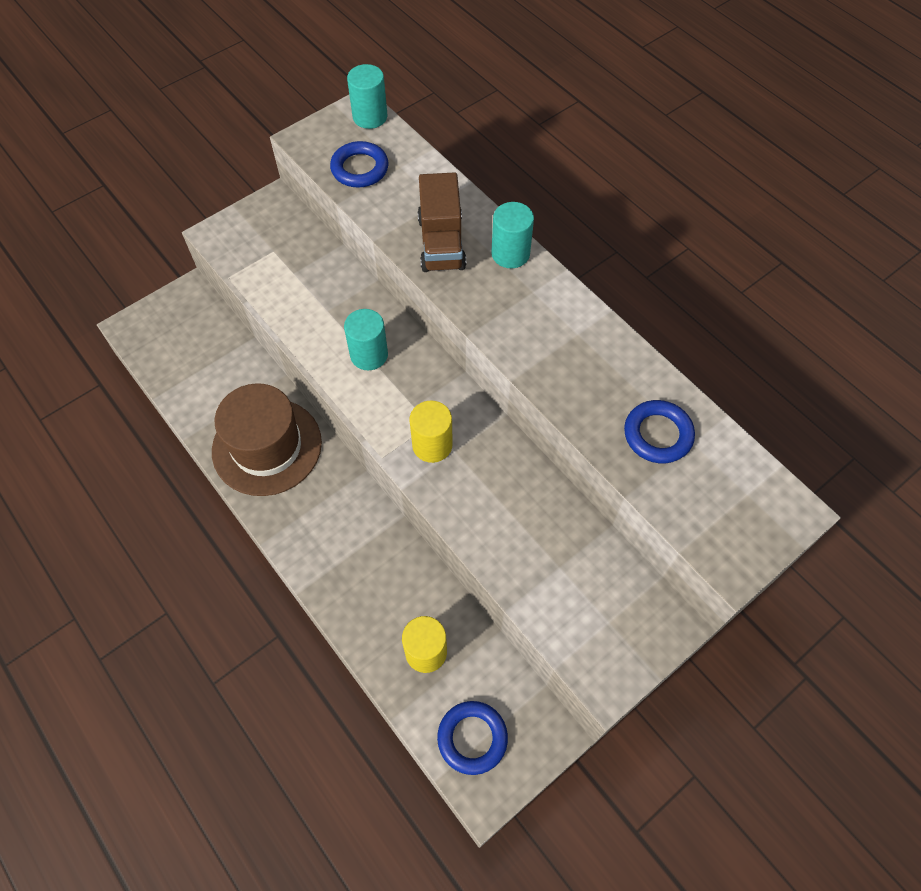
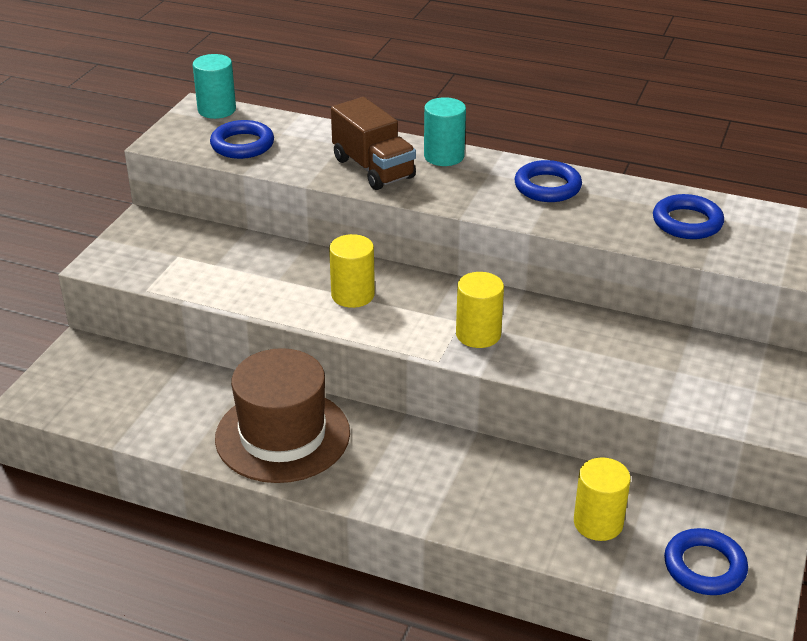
camera: 30 degrees left, 25 degrees down
turquoise cylinder [344,309,388,370] -> yellow cylinder [329,234,375,308]
none -> blue ring [514,160,582,202]

